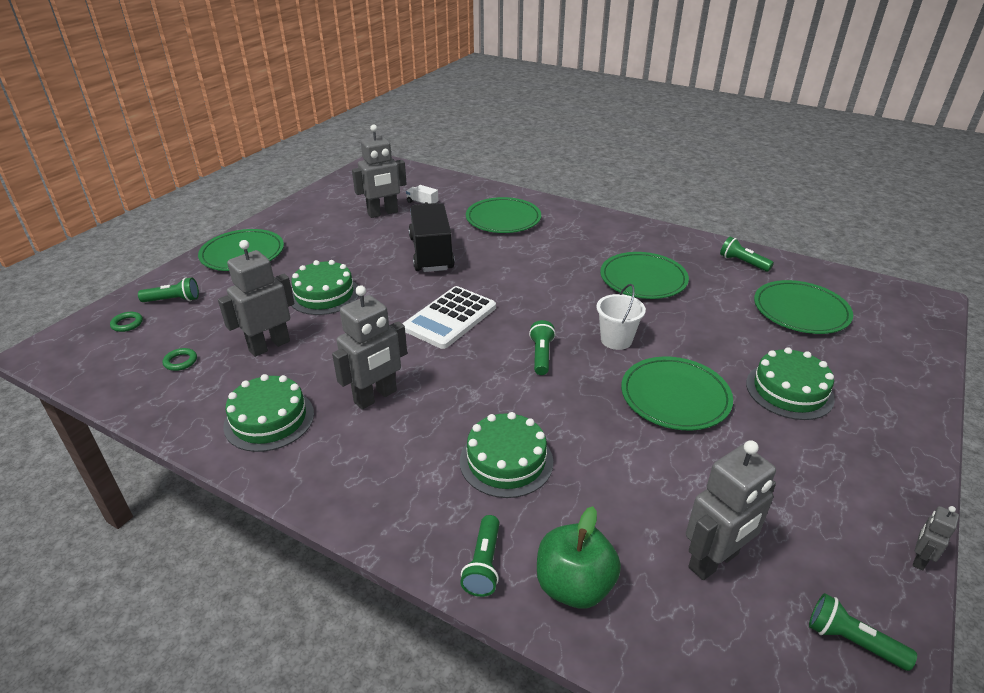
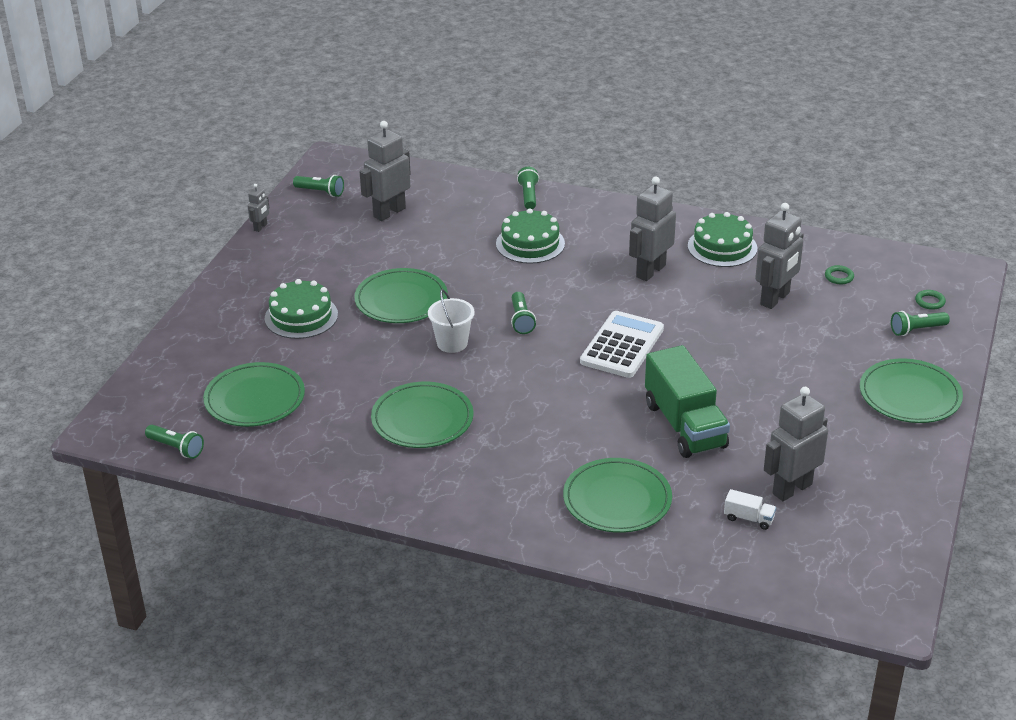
camera: 170 degrees right, 0 degrees up
green cake [291,260,359,315] -> none
black truck [408,203,455,272] -> green truck [645,345,730,458]
green apple [537,506,621,609] -> none
green flashlight [720,237,774,272] -> green flashlight moved to [145,425,204,459]

